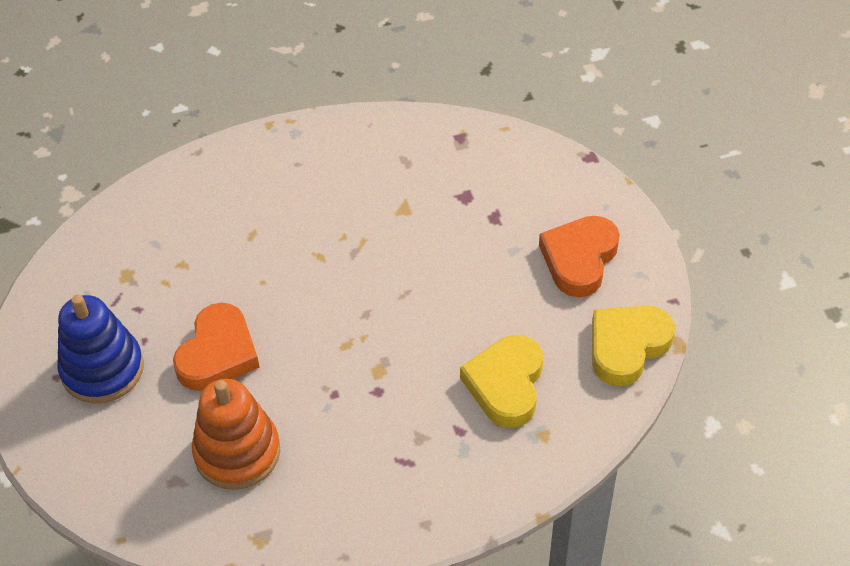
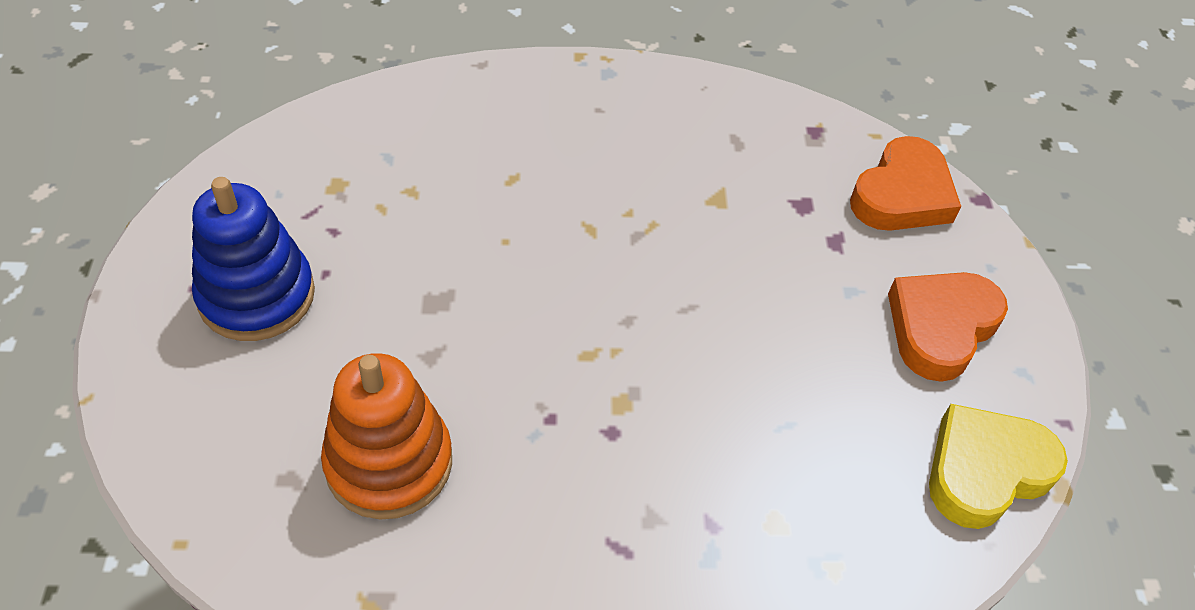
camera: 10 degrees right, 0 degrees up
orange heart [173,303,260,391] -> orange heart moved to [850,136,961,231]
yellow heart [460,335,543,428] -> none

